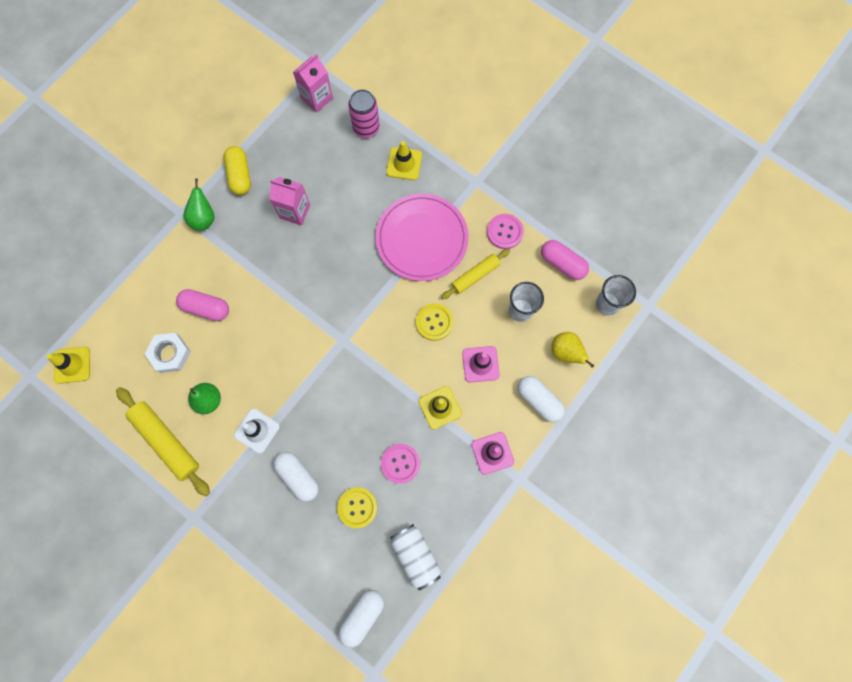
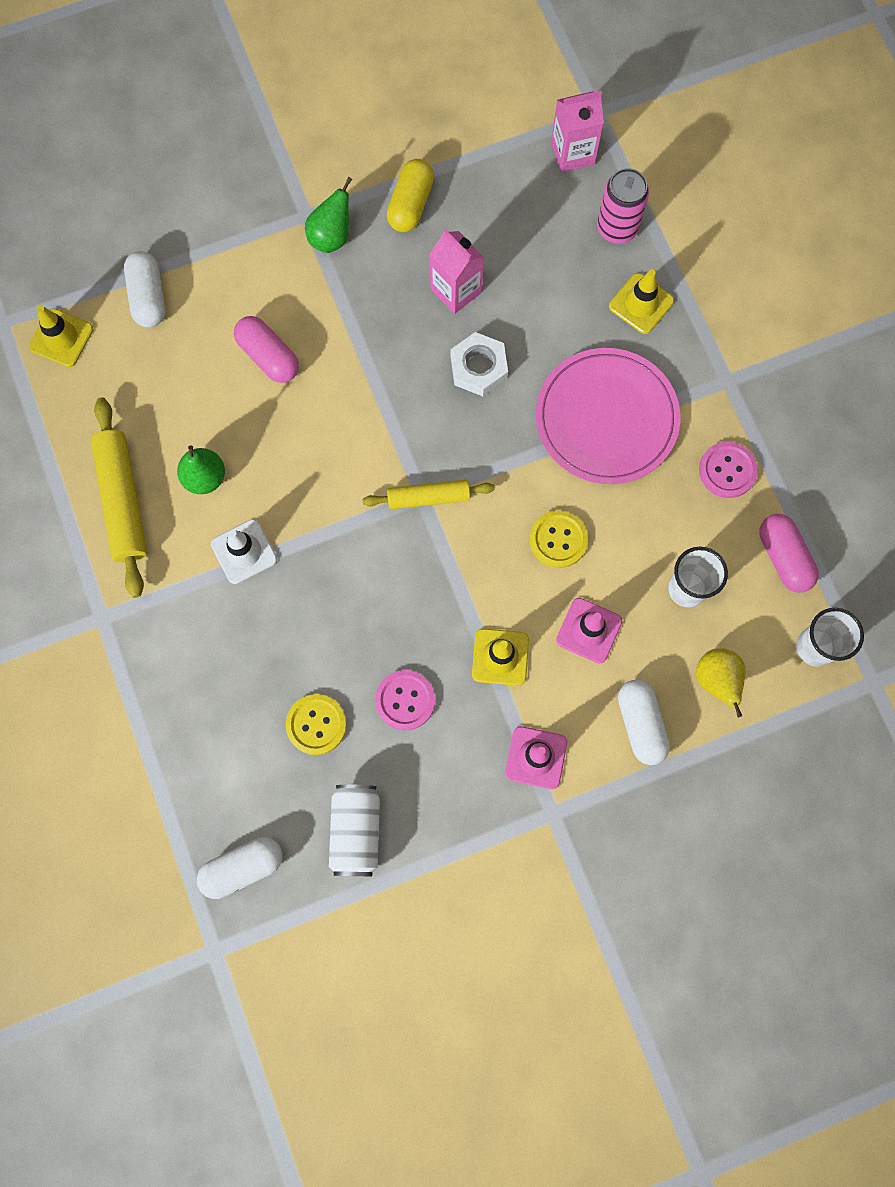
camera: 30 degrees right, 0 degrees up
white nut [145,333,191,373] -> white nut moved to [451,332,508,396]
white capsule [273,452,319,502] -> white capsule moved to [124,251,165,327]
yellow rolling pin [441,249,510,299] -> yellow rolling pin moved to [362,480,495,509]

